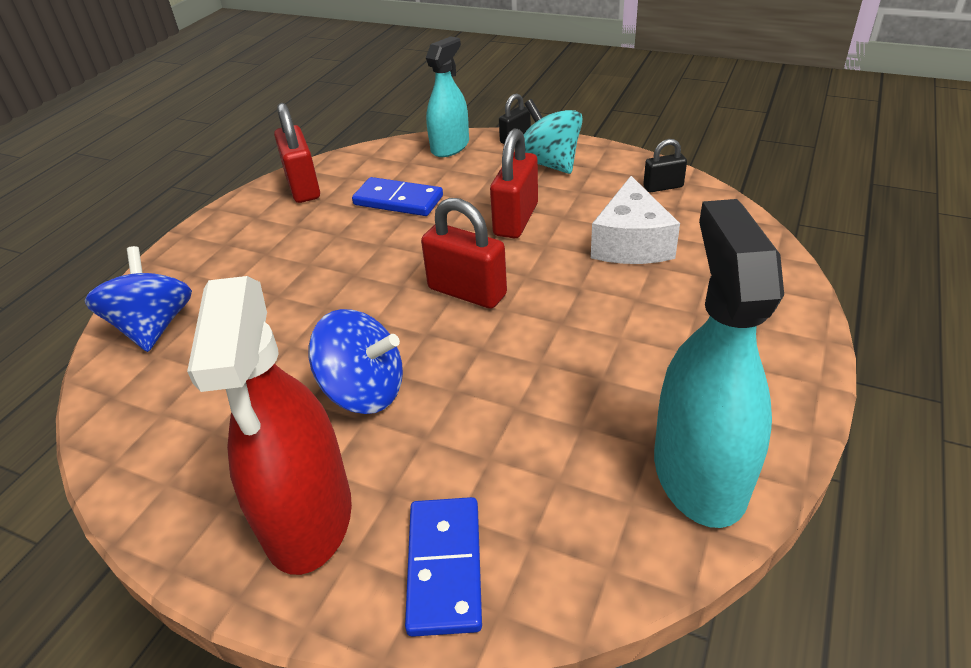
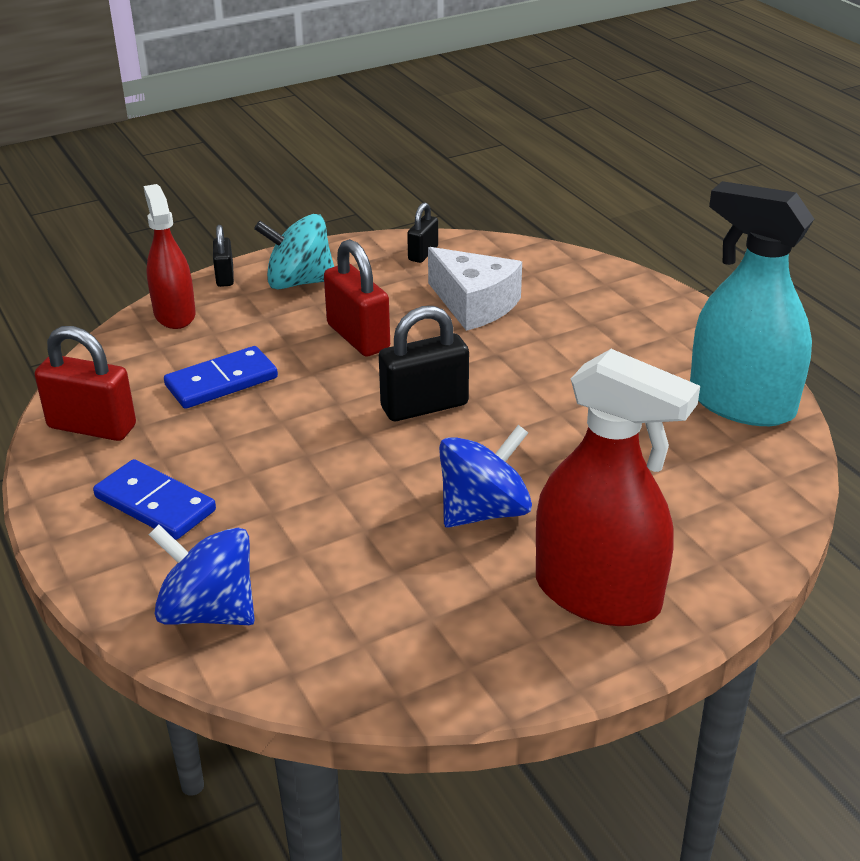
camera: 55 degrees left, 5 degrees down
blue domino [405,497,482,637] -> blue domino moved to [93,459,216,540]
red padlock [421,198,507,309] -> black padlock [379,306,469,421]
turquoise spray bottle [426,36,469,157] -> red spray bottle [144,184,196,329]

